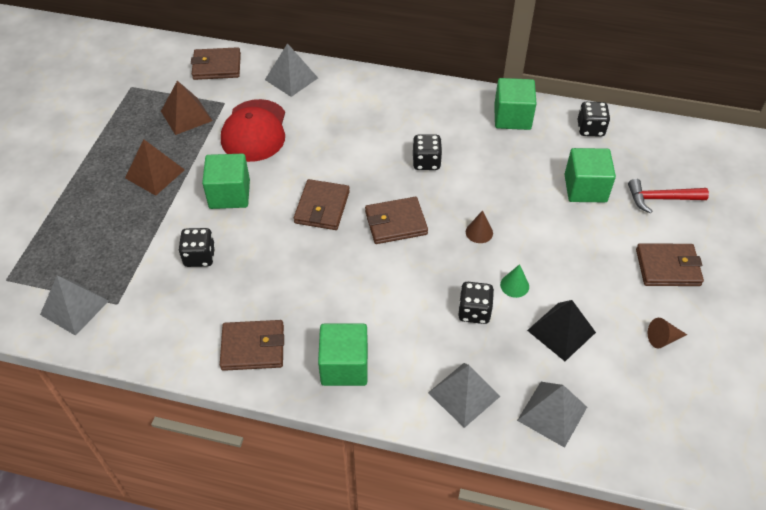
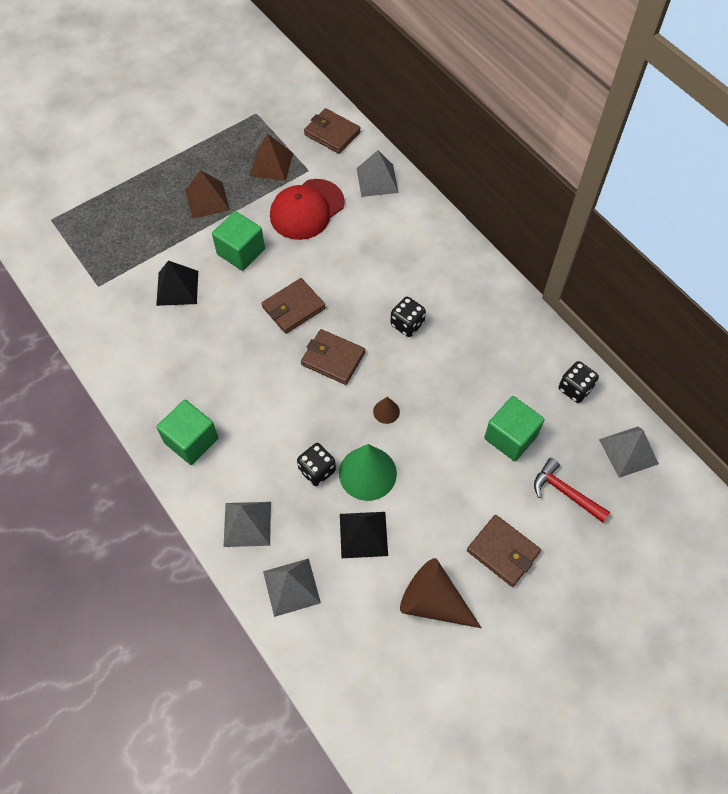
camera: 40 degrees right, 10 degrees up
grey pyramid [40,276,108,336] -> grey pyramid moved to [599,427,659,478]
black dice [178,228,215,267] -> black pyramid [156,260,198,306]
brown wallet [220,320,284,371] -> none
green cube [494,78,537,130] -> none
green cone [500,264,529,298] -> green cone [339,444,397,501], size x2.10
brown cone [648,318,687,349] -> brown cone [400,558,482,628], size x2.10

